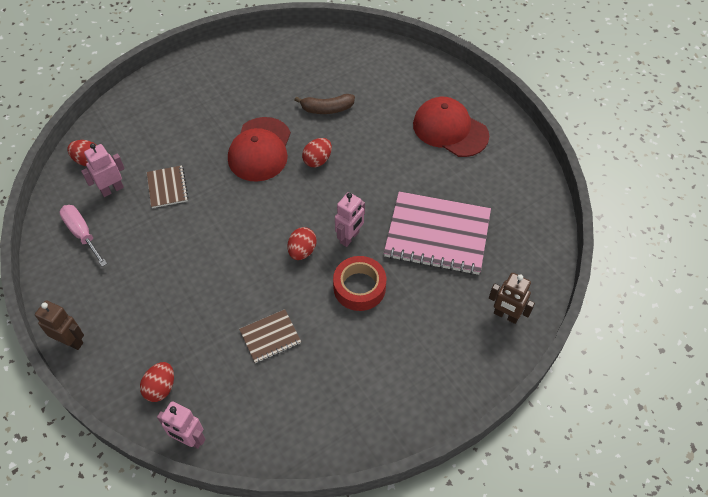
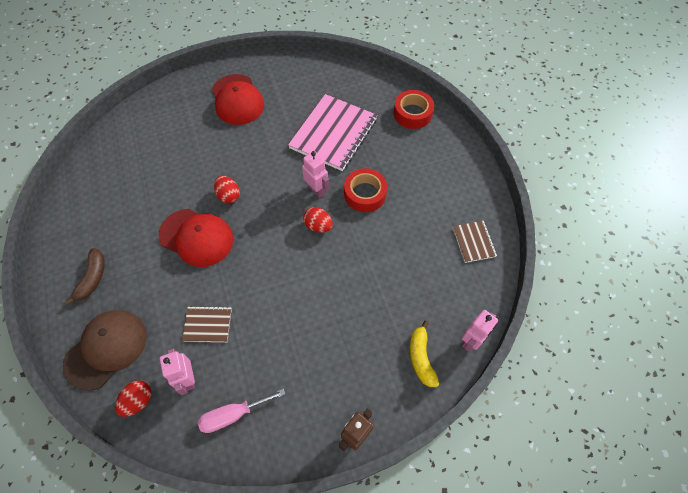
camera: 75 degrees left, 5 degrees up
red egg [140,362,174,402] -> yellow banana [410,321,439,387]
brown notebook [239,309,301,363] -> brown notebook moved to [453,221,497,263]
brown banana [295,94,355,114] -> brown banana moved to [65,248,105,305]
red cap [413,97,489,157] -> red cap turned 75 degrees counterclockwise [212,74,264,125]
brown robot [489,273,535,324] -> red tape [394,90,434,129]
none -> brown cap [63,310,147,391]

